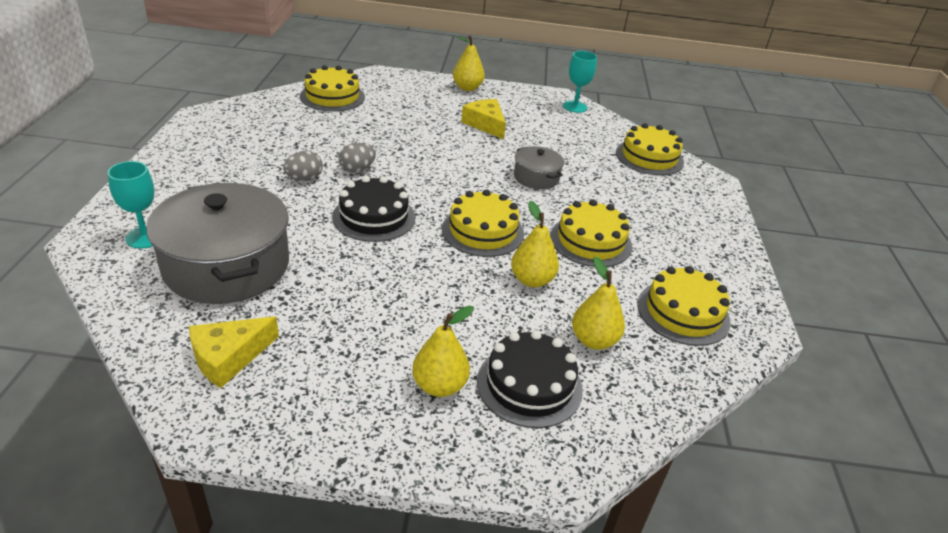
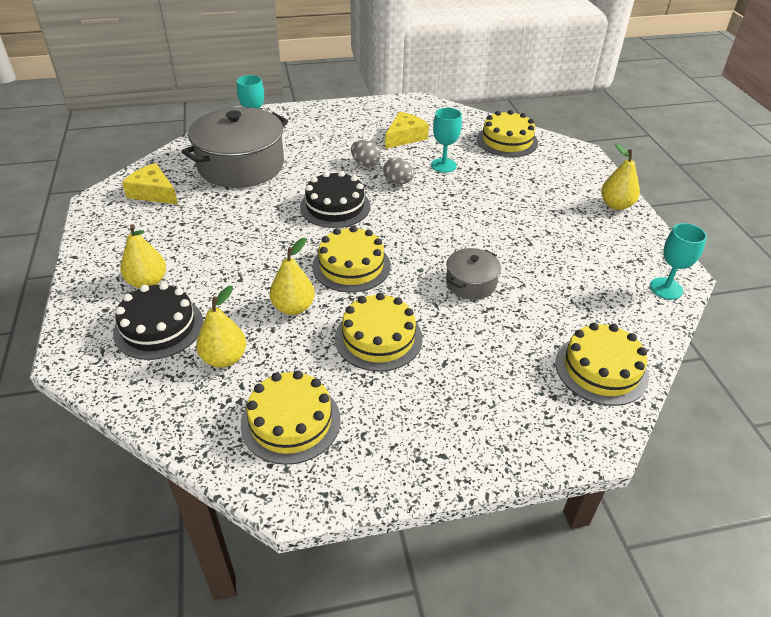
camera: 75 degrees right, 5 degrees up
yellow cheese [461,99,506,139] -> yellow cheese moved to [385,112,429,149]
none -> turquoise goblet [431,108,462,173]

